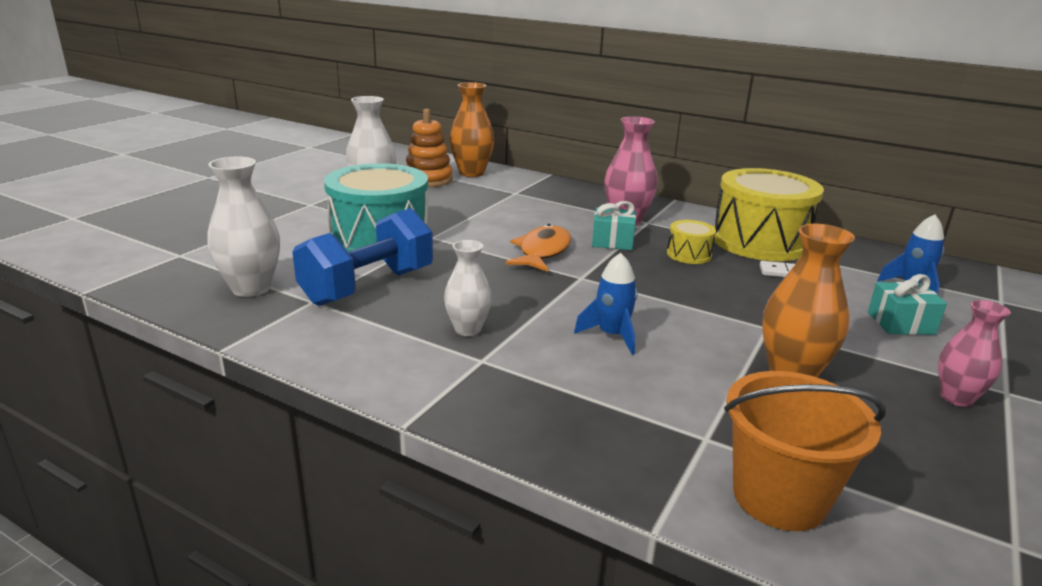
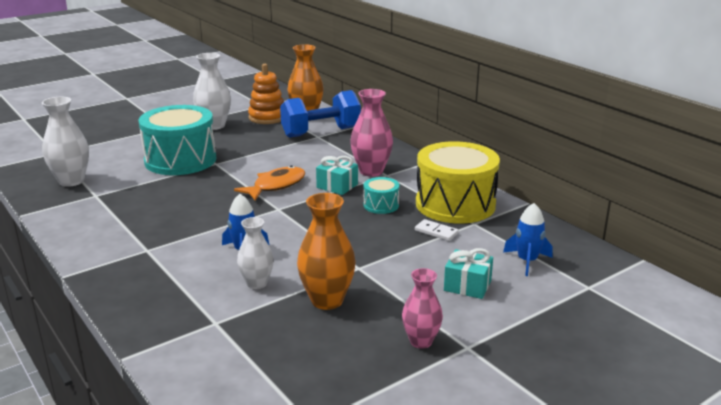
camera: 25 degrees right, 0 degrees up
blue dumbbell [292,208,433,306] -> blue dumbbell moved to [280,90,361,138]
white vase [444,240,492,336] -> white vase moved to [237,217,274,289]
yellow drum [667,220,716,264] -> turquoise drum [363,177,400,214]
orange bucket [724,371,886,531] -> none

